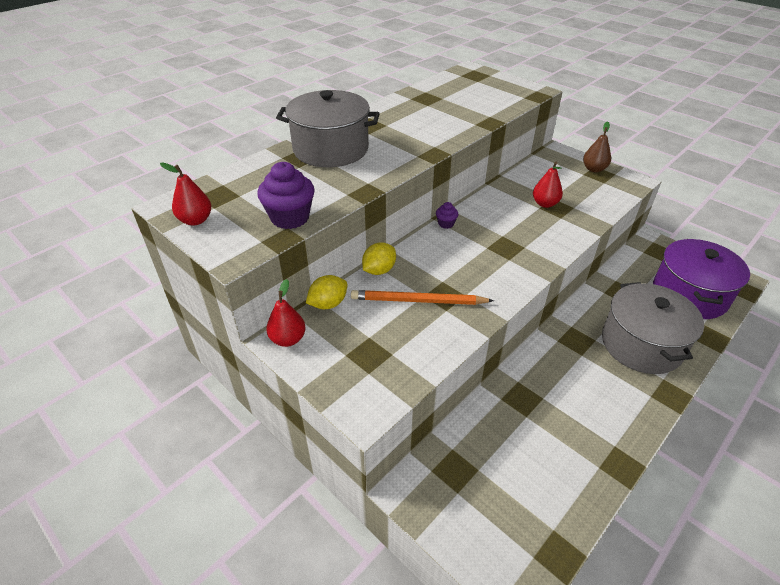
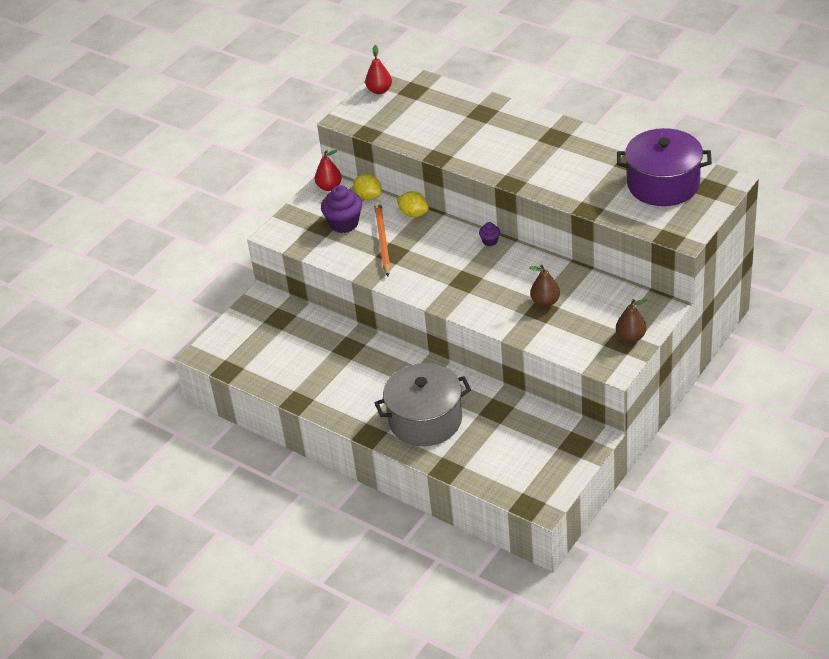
camera: 85 degrees right, 0 degrees up
purple cupcake [257,162,315,229] -> purple cupcake moved to [321,185,362,233]
grey pot [276,90,380,167] -> none
red pear [533,162,563,208] -> brown pear [529,265,560,307]
purple pot [653,239,750,319] -> purple pot moved to [617,128,712,206]

